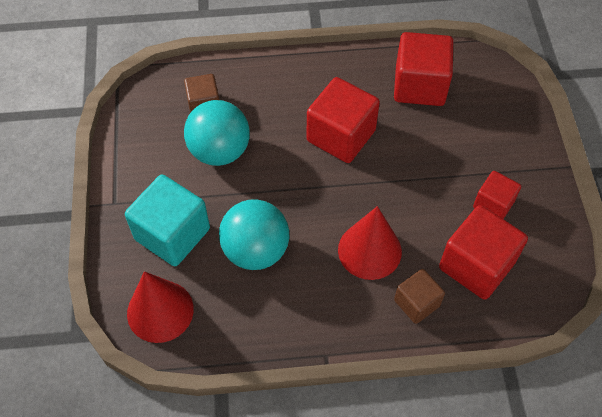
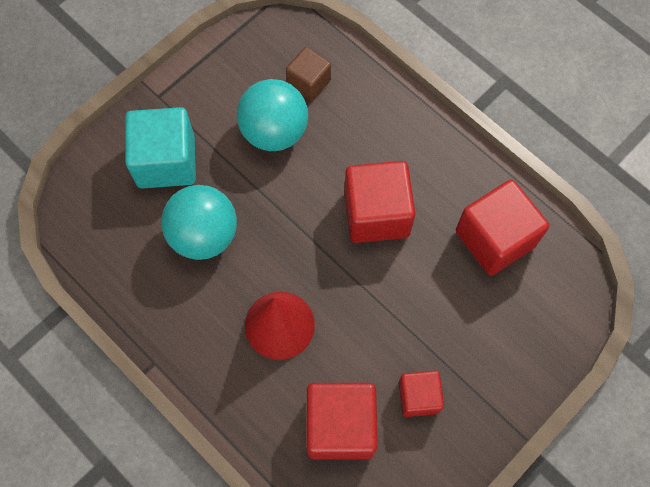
camera: 50 degrees right, 10 degrees up
red cone [127,271,194,343] -> none
brown cube [394,269,445,324] -> none

